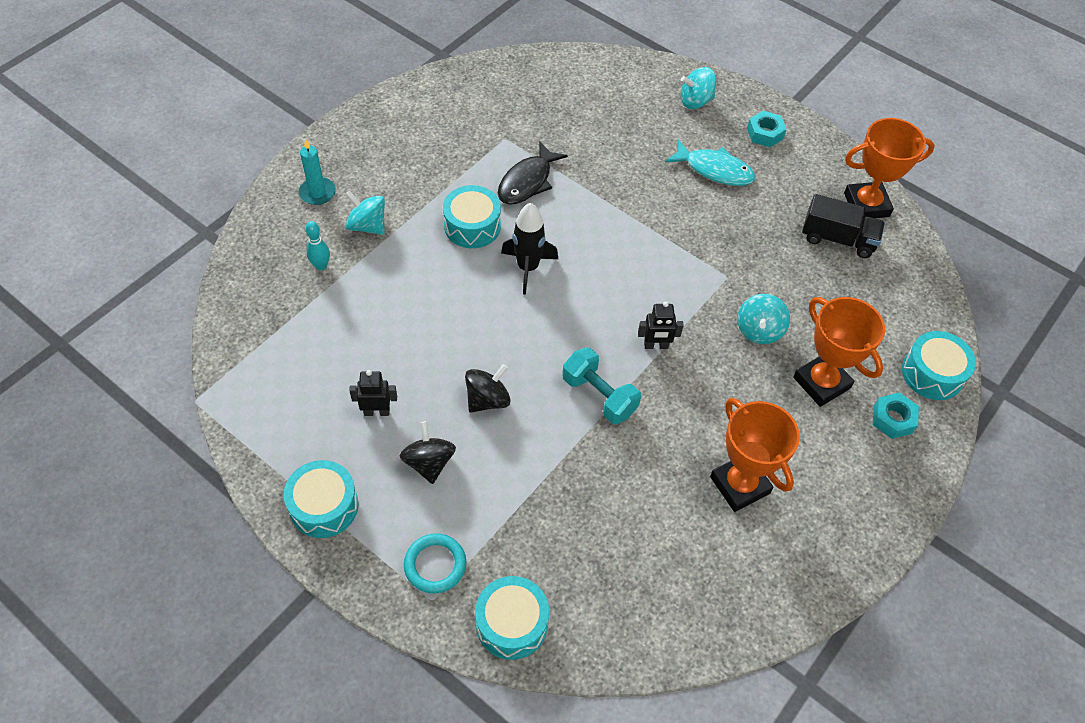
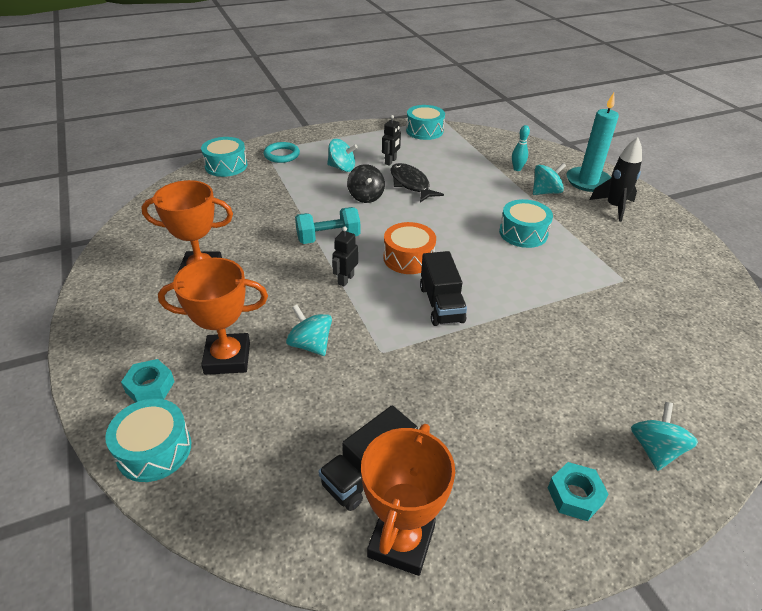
camera: 120 degrees right, 15 degrees down
turquoise drum [284,460,358,538] -> turquoise drum moved to [406,105,445,140]
turquoise candle [299,139,336,205] -> turquoise candle [566,93,619,192], size x1.60
black spinning top [399,421,456,484] -> turquoise spinning top [327,139,358,172]
black fish [498,142,568,205] -> black fish moved to [391,163,444,202]
black rocket [501,203,558,294] -> black rocket moved to [590,137,642,222]
turquoise fish [665,139,755,186] -> none
none -> orange drum [383,222,436,274]
none -> black truck [420,251,467,326]

